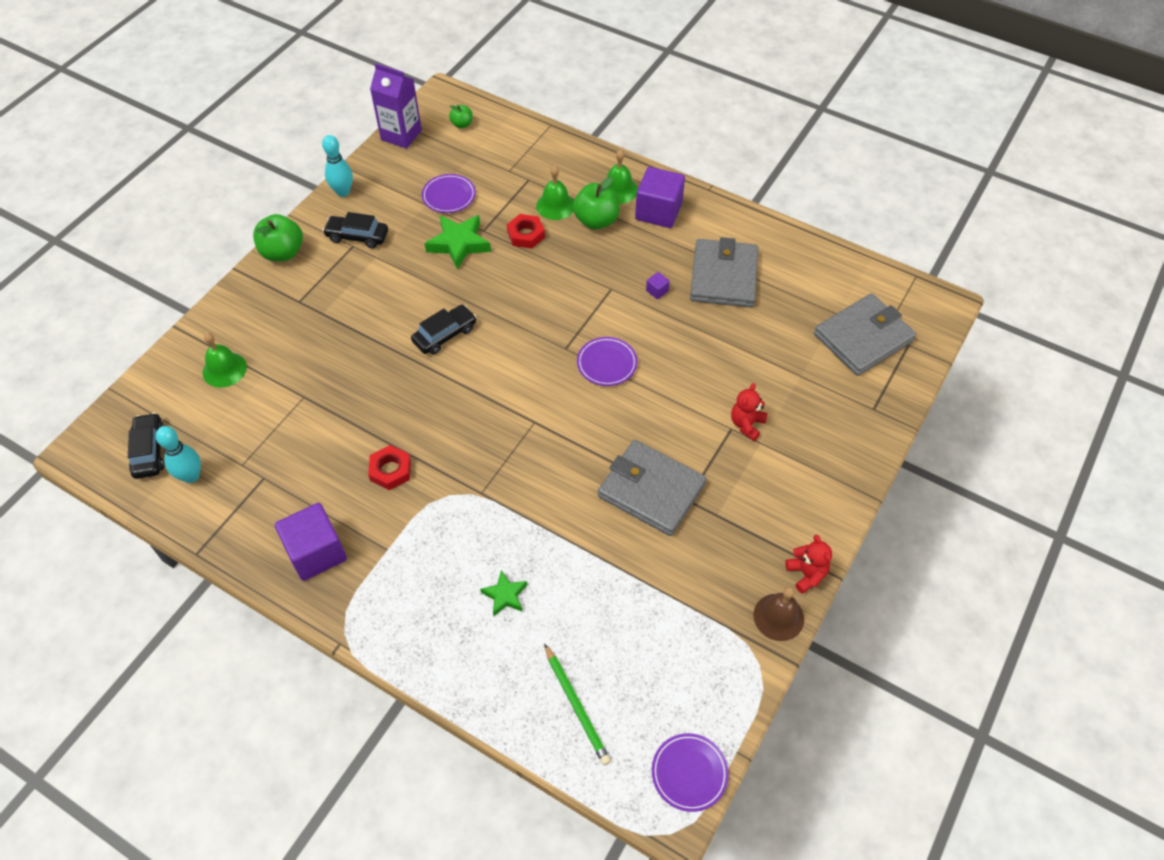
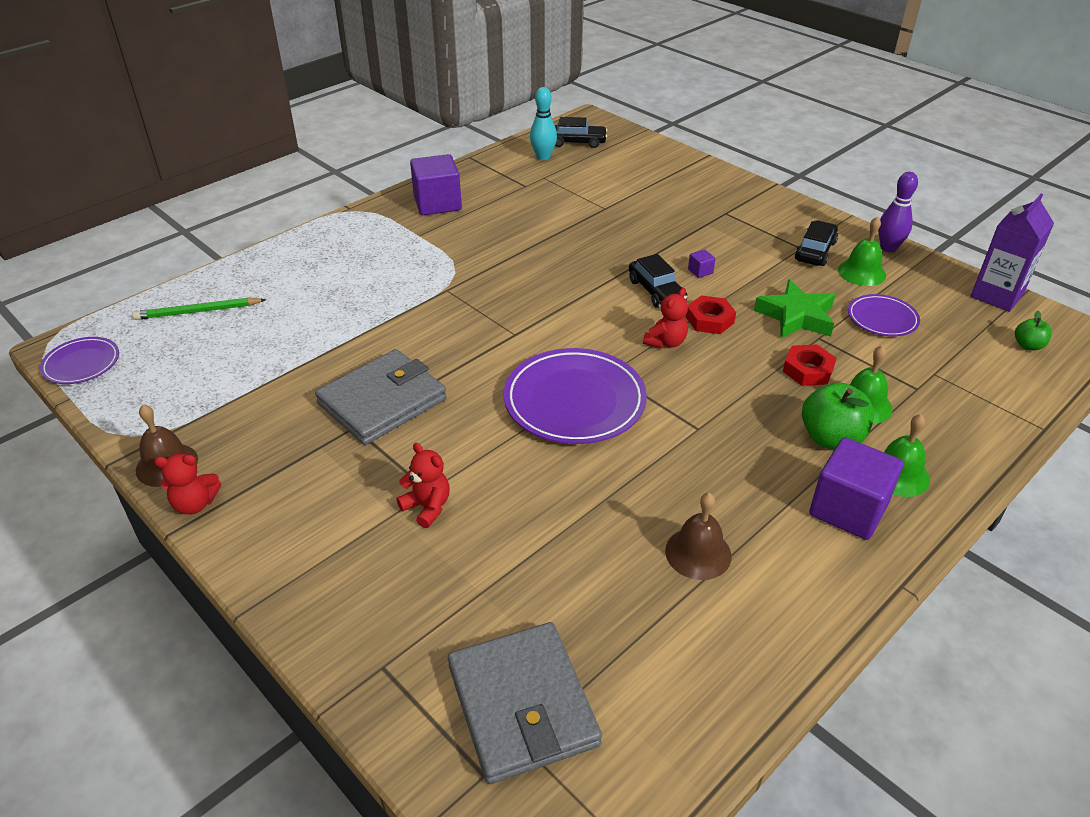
camera: 105 degrees right, 15 degrees down
green bell [203,333,247,388] -> green bell moved to [838,216,886,286]
green apple [253,214,303,261] -> none
turquoise bowling pin [322,135,353,197] -> purple bowling pin [878,172,918,252]
red nut [368,445,411,490] -> red nut moved to [686,295,736,334]
green star [480,570,527,617] -> none
purple plate [577,337,637,386] -> purple plate [504,348,647,444], size x1.84
purple cube [646,272,670,299] -> purple cube moved to [688,249,715,278]
grey wallet [690,237,758,308] -> brown bell [665,493,732,580]
none -> red teddy bear [643,288,688,348]

